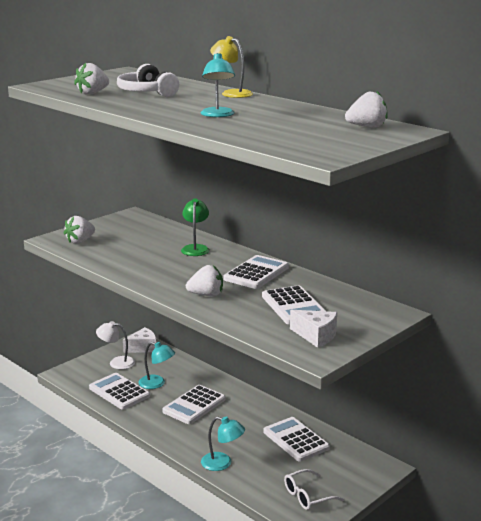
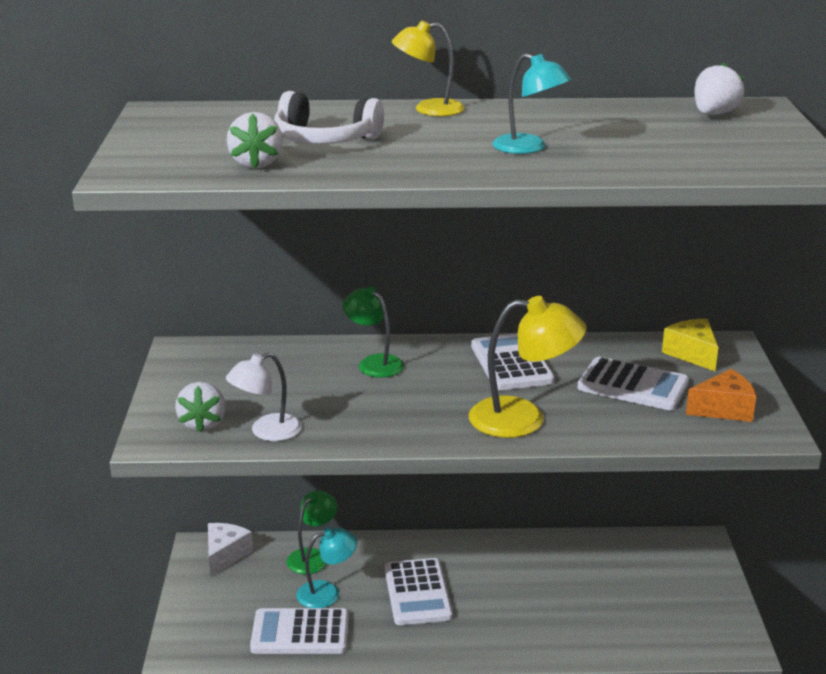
camera: 45 degrees left, 5 degrees up
white lamp [96,321,135,369] -> white lamp moved to [226,352,302,441]
white strawberry [186,265,223,296] -> yellow lamp [468,296,587,438]
turquoise lamp [201,416,245,471] -> none
white calculator [263,417,330,462] -> none
white glasses [284,469,344,510] -> none
white cheese [290,310,337,348] -> orange cheese [686,369,756,422]
none -> green lamp [286,490,337,574]
none -> yellow cheese [662,319,718,371]

